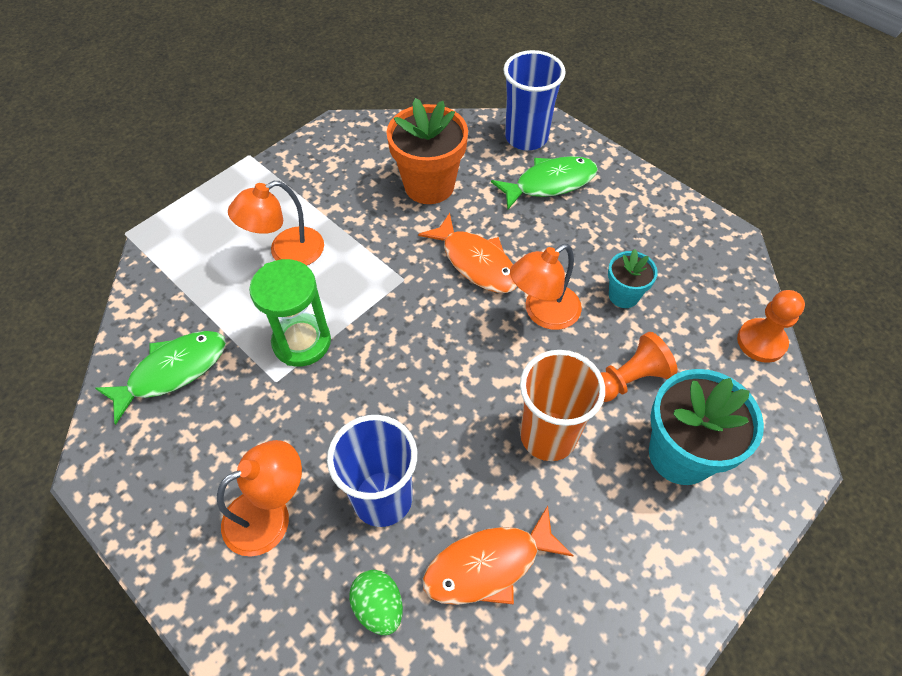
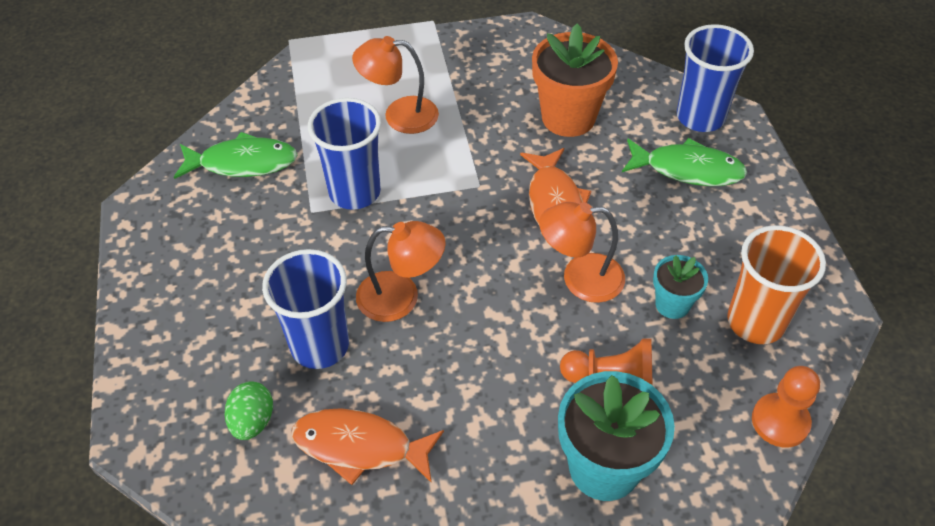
camera: 35 degrees right, 5 degrees down
orange lamp [217,440,302,557] -> orange lamp moved to [356,221,445,322]
green hourglass [249,259,331,367] -> blue cup [308,98,381,210]
orange cup [520,350,605,461] -> orange cup moved to [727,225,826,344]

